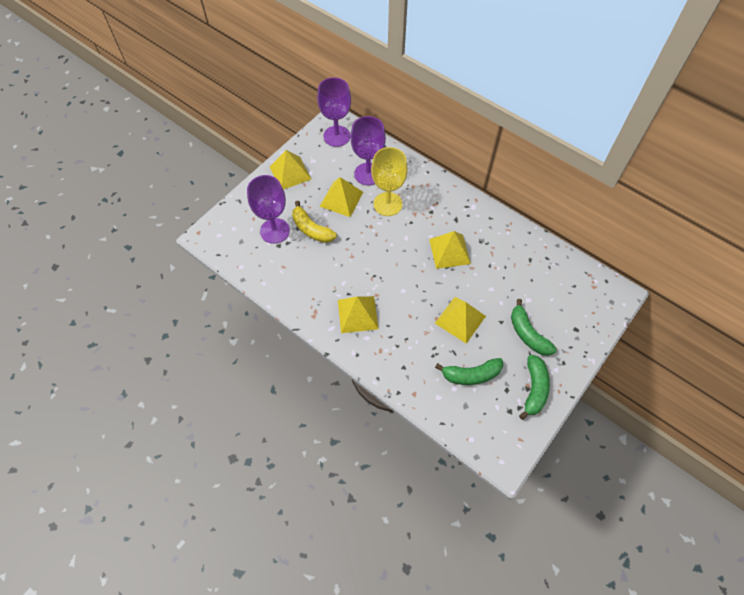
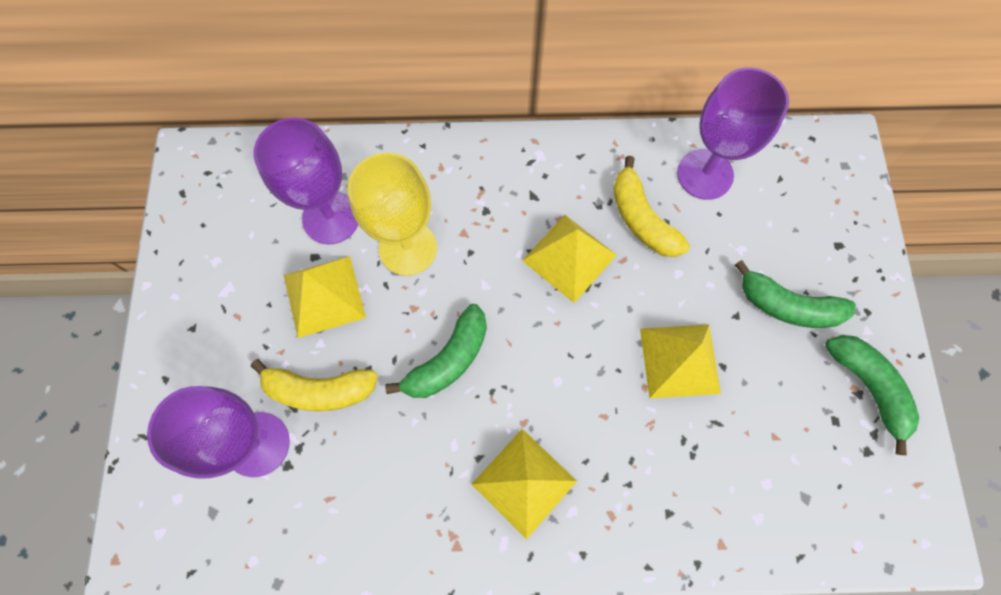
camera: 40 degrees left, 10 degrees up
yellow pyramid [270,150,311,190] -> none
purple goblet [317,77,351,147] -> purple goblet moved to [677,67,789,200]
green banana [435,358,503,385] -> green banana moved to [385,304,487,398]
none -> yellow banana [613,156,690,257]

